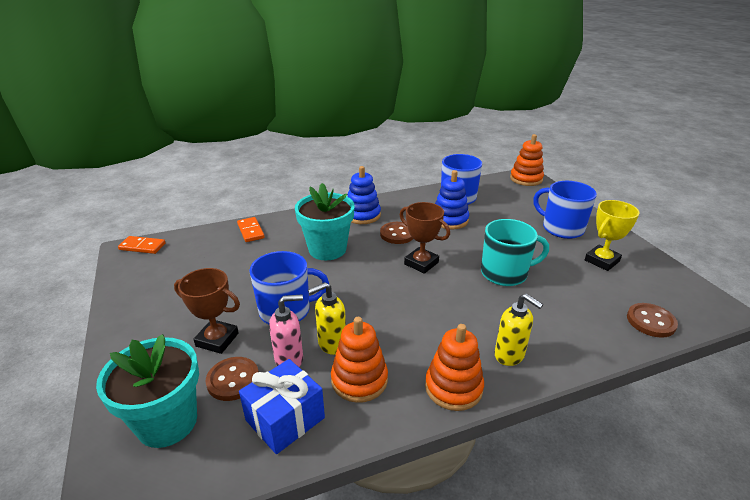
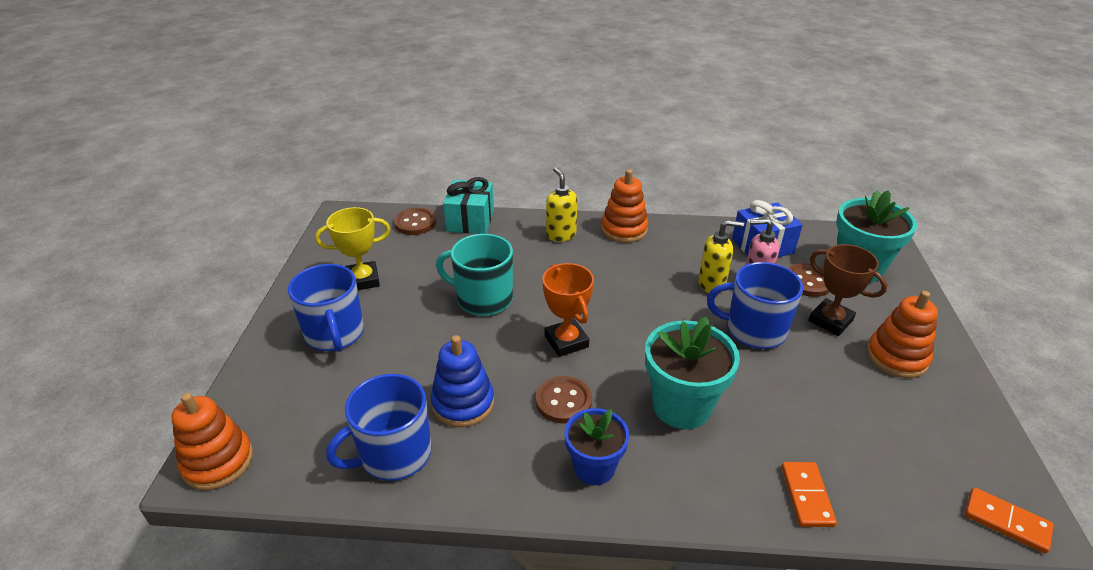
camera: 155 degrees left, 5 degrees up
orange stacking toy [331,317,388,403] -> orange stacking toy moved to [867,291,938,378]
blue stacking toy [348,166,381,224] -> blue flower pot [565,408,629,485]
brown trophy [400,202,450,274] -> orange trophy [542,263,594,357]
none -> turquoise gift [443,177,494,234]

